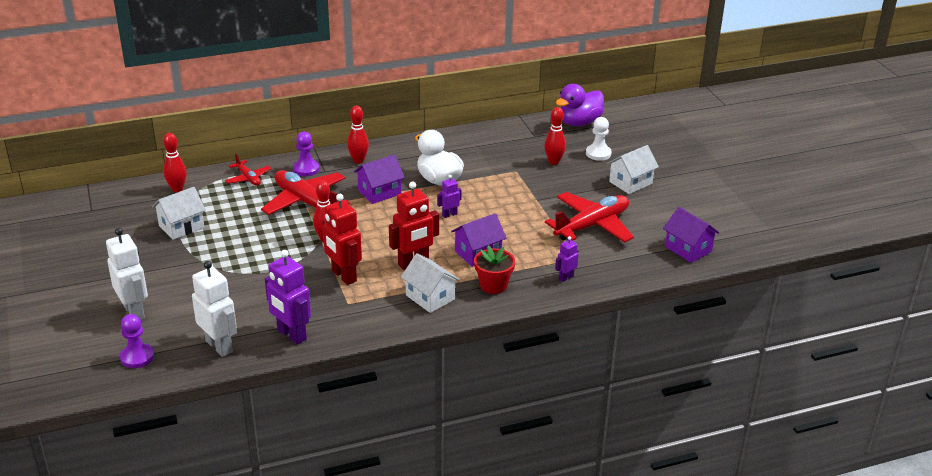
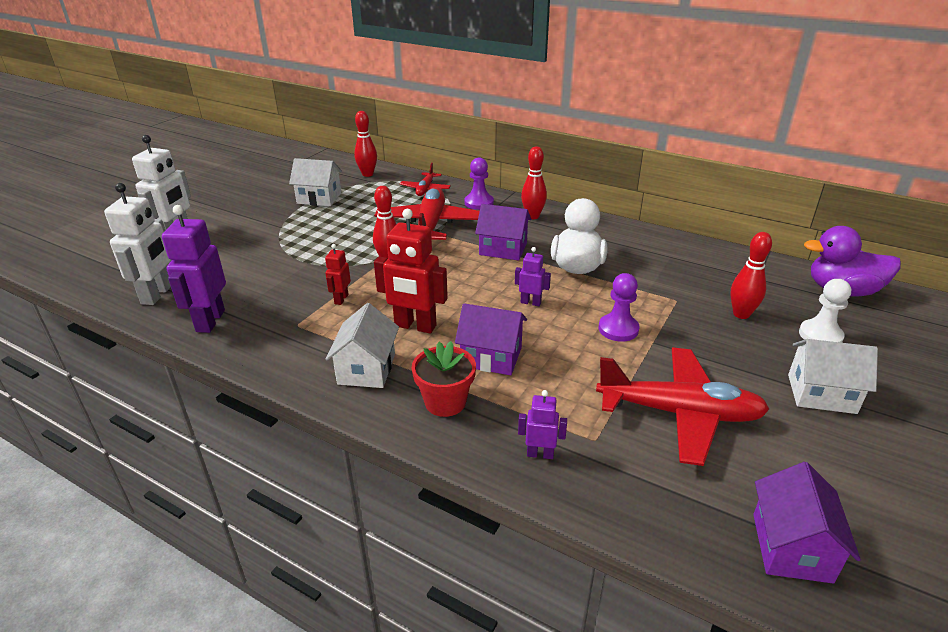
camera: 50 degrees right, 0 degrees up
purple pawn [120,314,154,368] -> purple pawn moved to [599,273,639,342]
red robot [322,194,362,285] -> red robot [325,244,351,305], size x0.52

